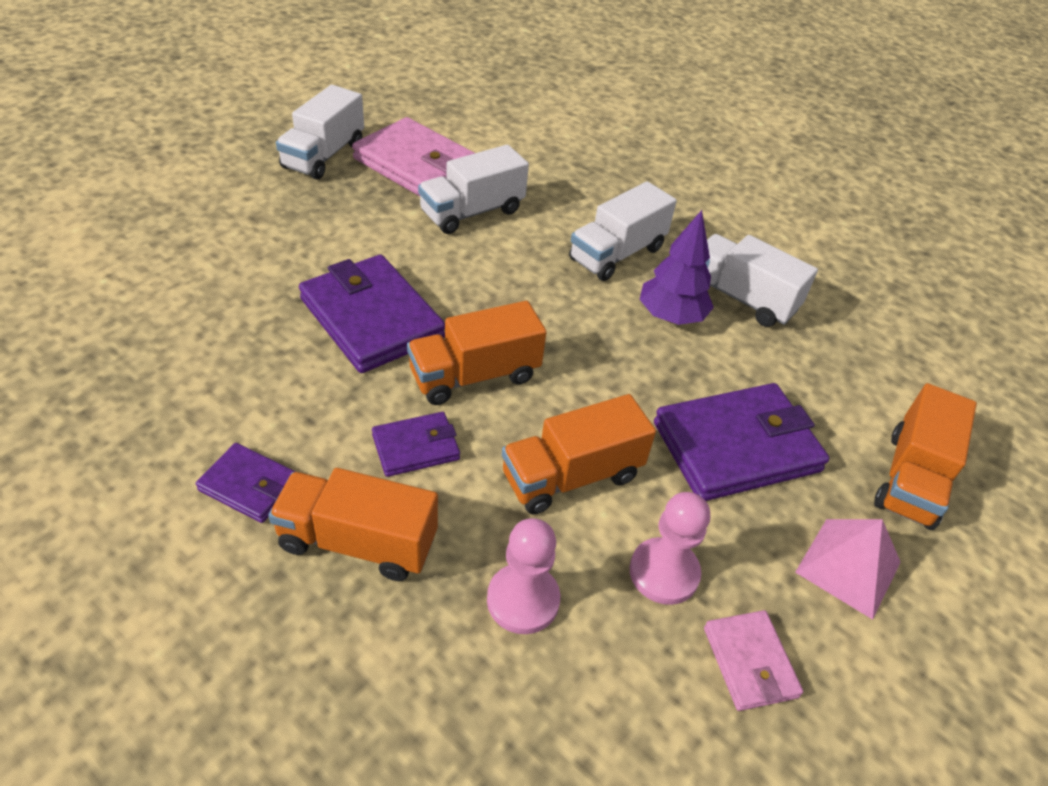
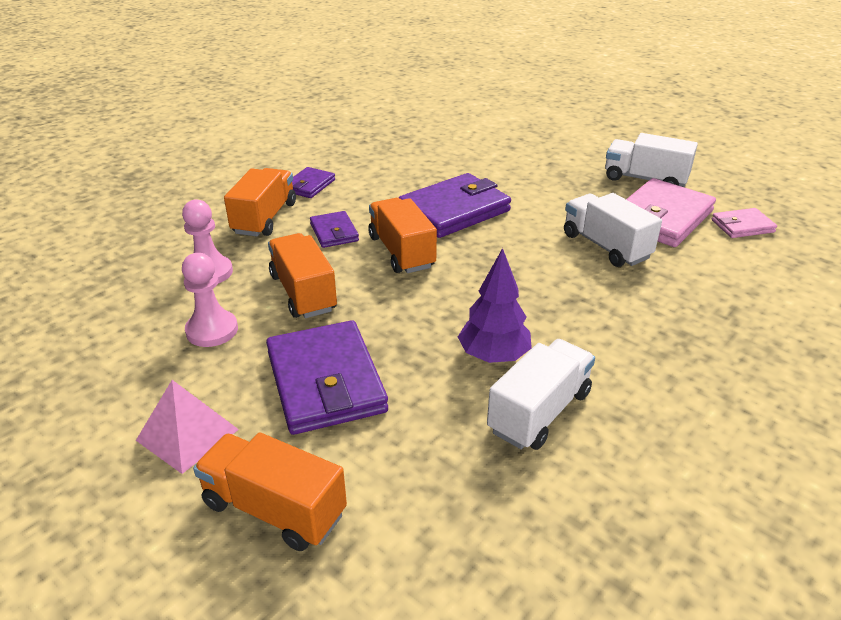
camera: 95 degrees right, 10 degrees down
white truck [569,181,677,281] -> none
pink wallet [704,610,803,711] -> pink wallet moved to [712,208,777,238]

